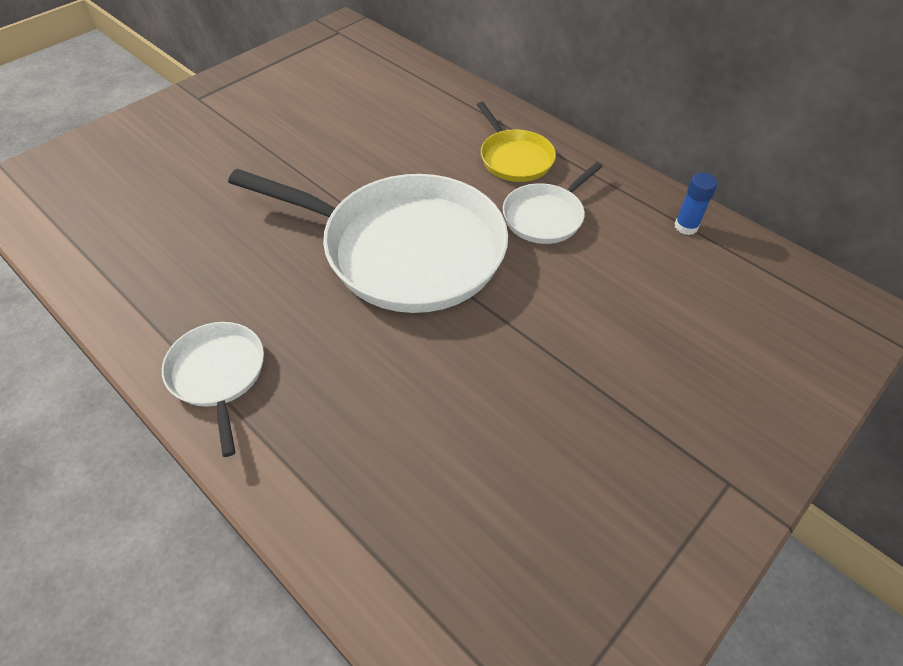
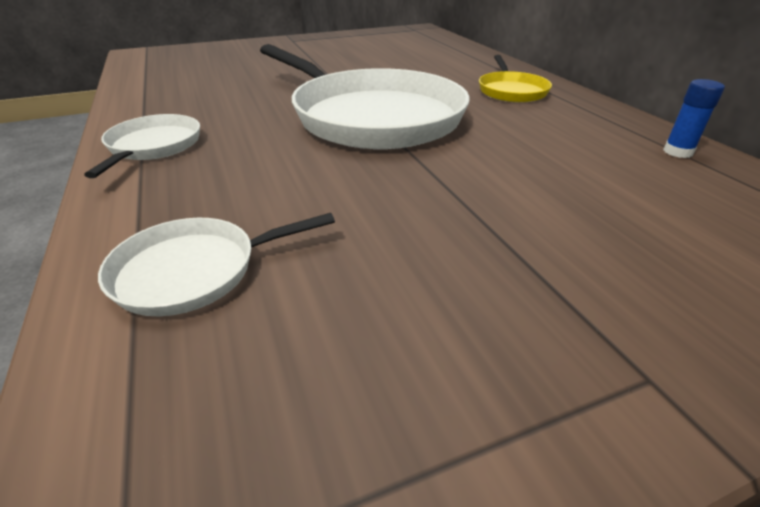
camera: 25 degrees right, 15 degrees down
white pan [503,162,603,244] -> white pan moved to [98,213,335,316]

